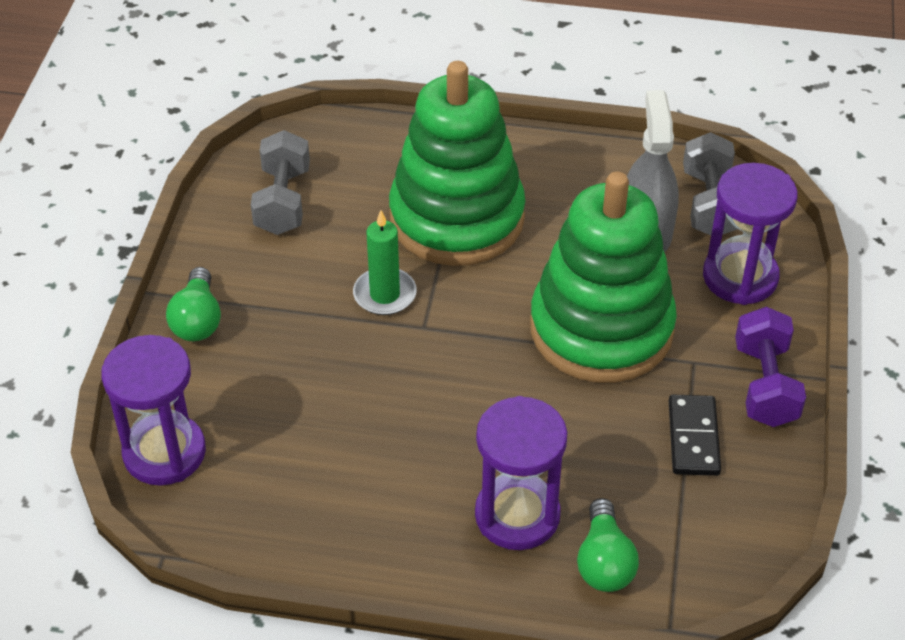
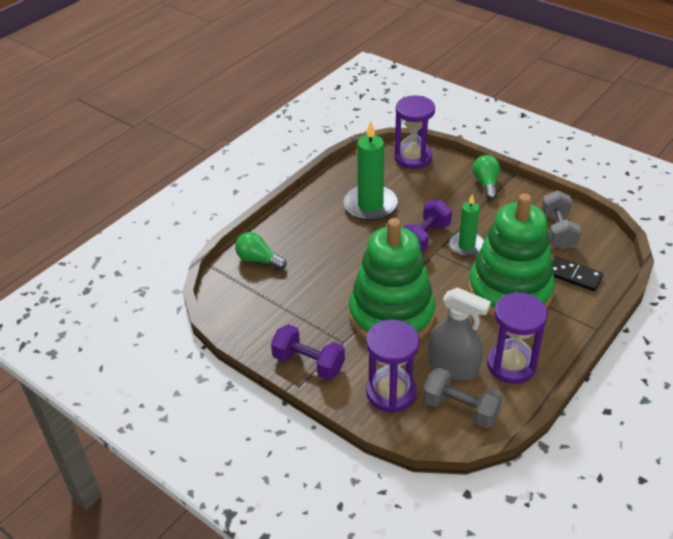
camera: 120 degrees right, 5 degrees down
green light bulb [166,267,221,341] -> green light bulb turned 60 degrees clockwise [473,155,500,200]
grey dumbbell [251,130,310,235] -> grey dumbbell turned 60 degrees clockwise [541,190,581,250]
purple hourglass [475,396,567,550] -> purple hourglass moved to [487,292,548,384]
black domino [669,395,721,476] -> black domino moved to [552,256,603,291]
none -> green candle [344,121,398,221]
none -> purple dumbbell [403,200,452,253]

